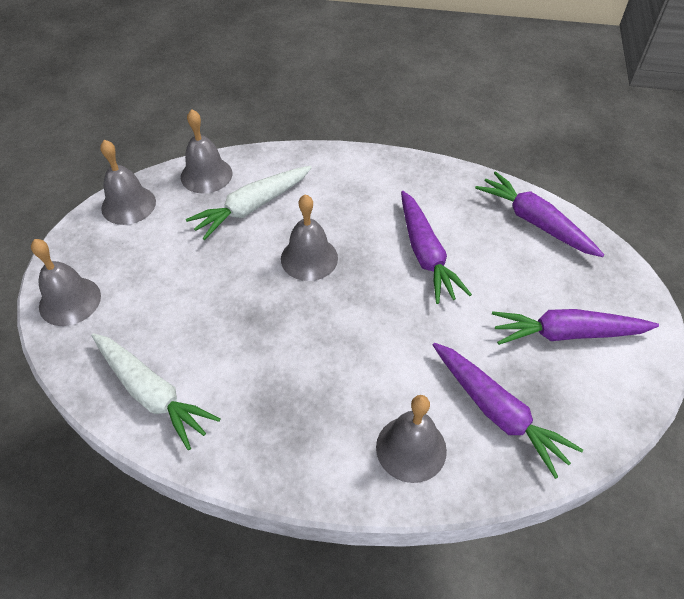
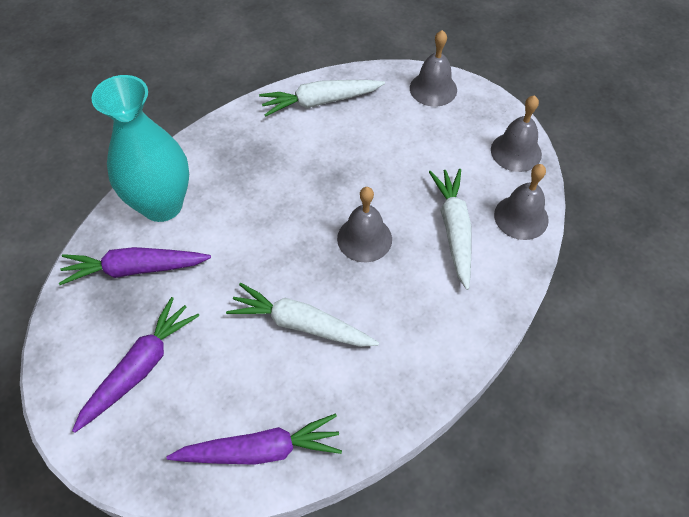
camera: 125 degrees right, 5 degrees up
grey bell [376,395,447,483] -> turquoise vase [92,75,189,222]
purple carrot [401,191,472,304] -> white carrot [226,283,379,347]

